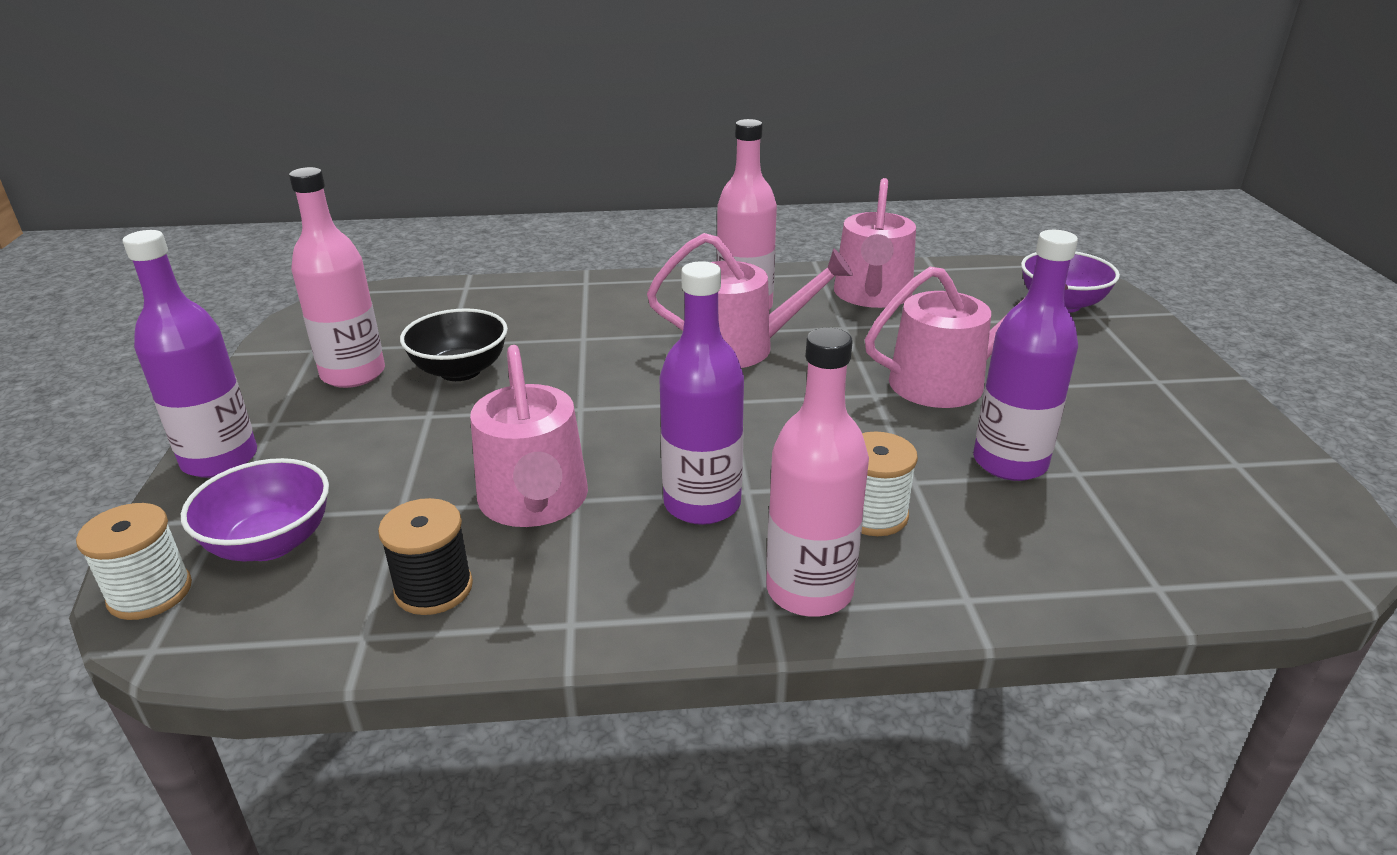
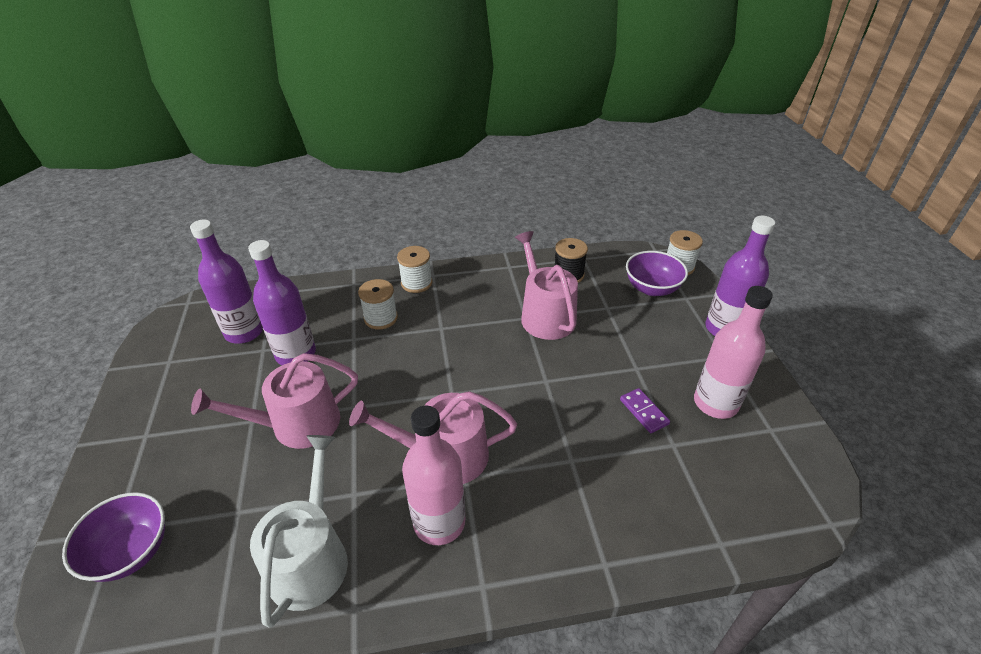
camera: 175 degrees right, 10 degrees up
black bowl [400,308,508,381] -> purple domino [620,388,670,433]
purple bottle [659,261,744,525] -> purple bottle moved to [190,220,263,343]
pink bottle [766,328,869,617] -> white spool [397,246,432,293]
pink watering can [834,178,916,308] -> white watering can [250,435,348,628]

